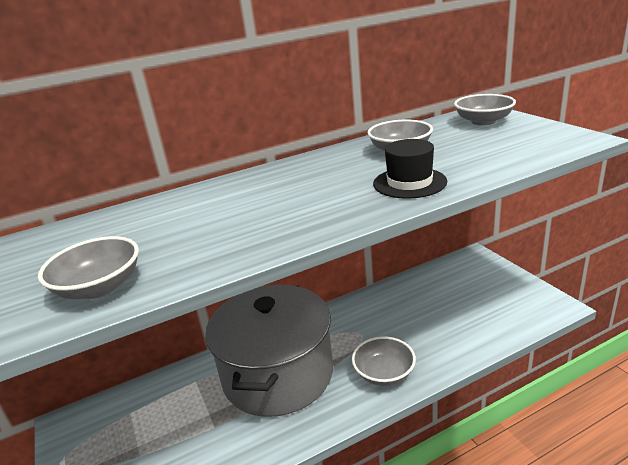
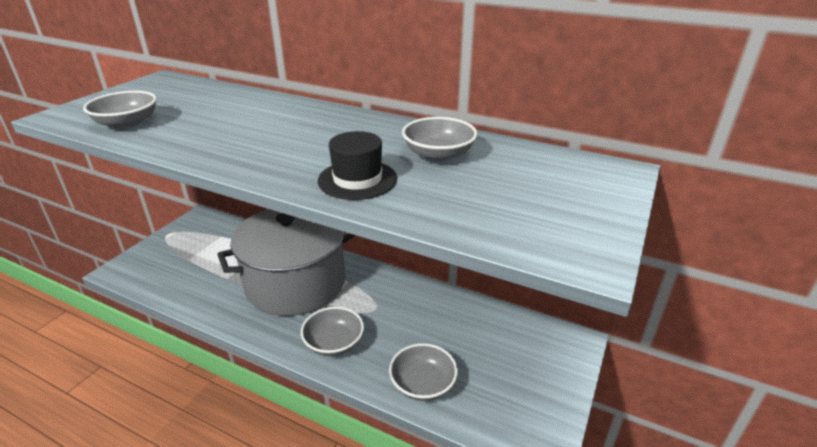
camera: 50 degrees right, 5 degrees up
grey bowl [454,94,516,125] -> grey bowl moved to [389,343,458,401]

